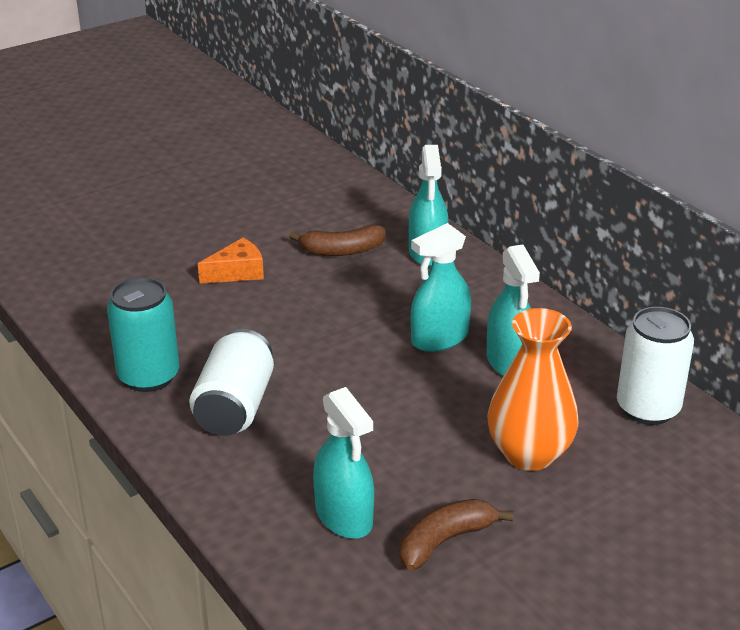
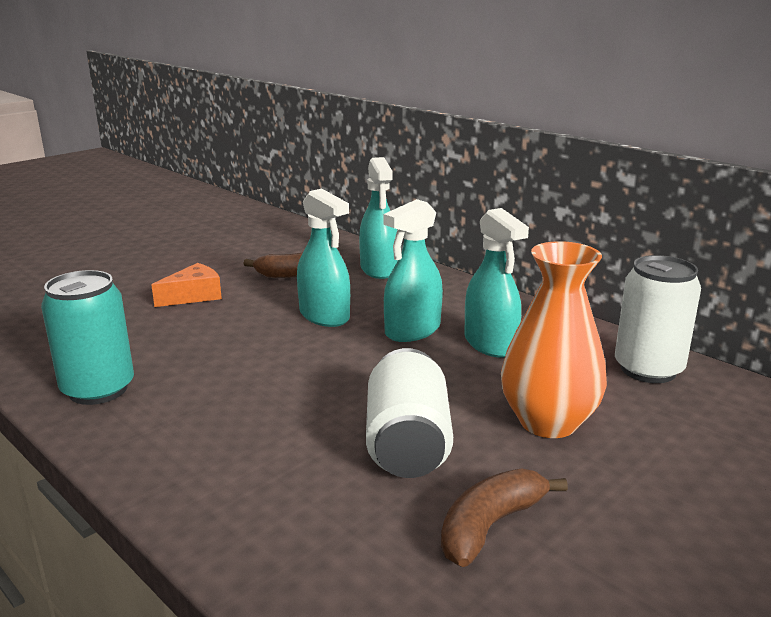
camera: 10 degrees left, 10 degrees down
white can [189,329,274,436] -> white can moved to [366,348,453,478]
turquoise spray bottle [313,387,374,539] -> turquoise spray bottle moved to [297,189,350,327]

